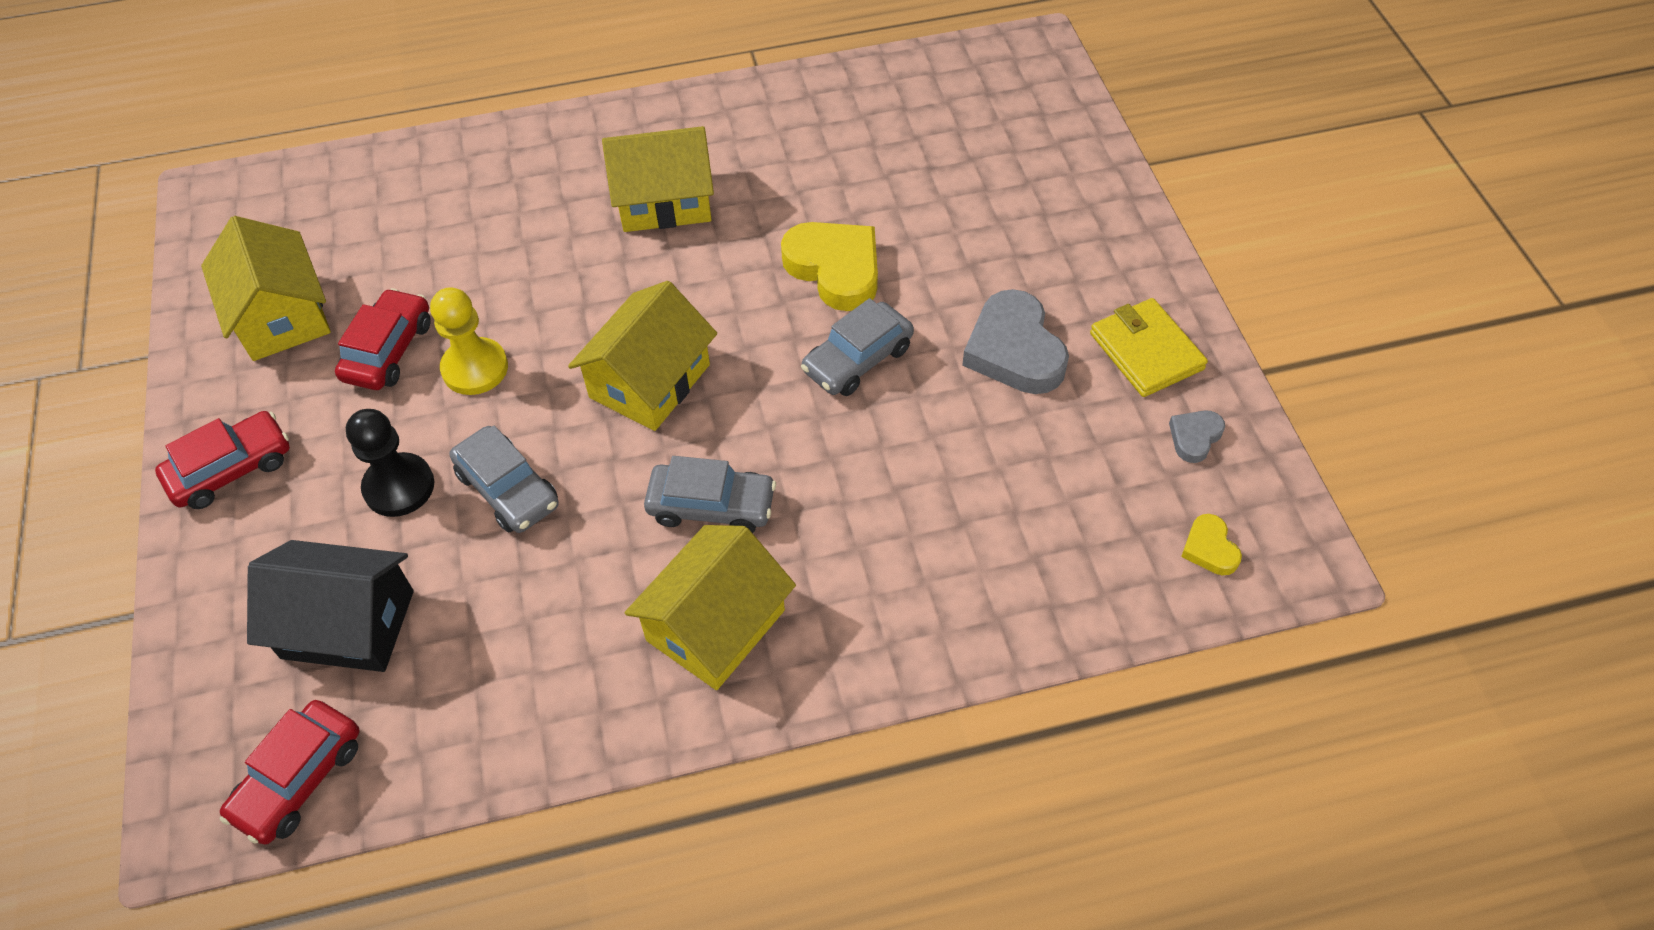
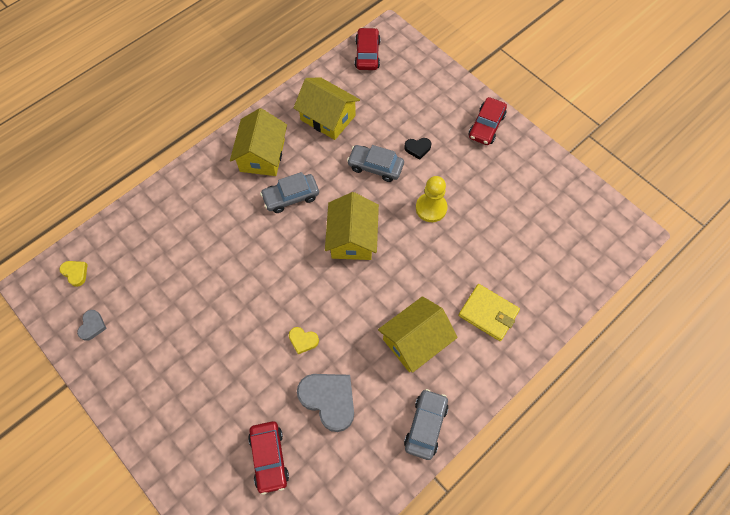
camera: 150 degrees right, 10 degrees up
yellow house [201,216,331,361] -> yellow house moved to [293,77,360,140]
black house [247,540,414,672] -> none
red car [335,288,431,390] -> red car moved to [248,421,289,495]
black pawn [346,409,434,517] -> black heart [404,138,431,160]
yellow heart [781,222,878,311] -> yellow heart [289,327,319,354], size x0.50
grey car [801,298,914,396] -> grey car moved to [404,389,448,460]
grey heart [962,289,1069,394] -> grey heart moved to [297,374,354,432]
yellow wallet [1090,298,1208,397] -> yellow wallet moved to [458,284,520,341]

